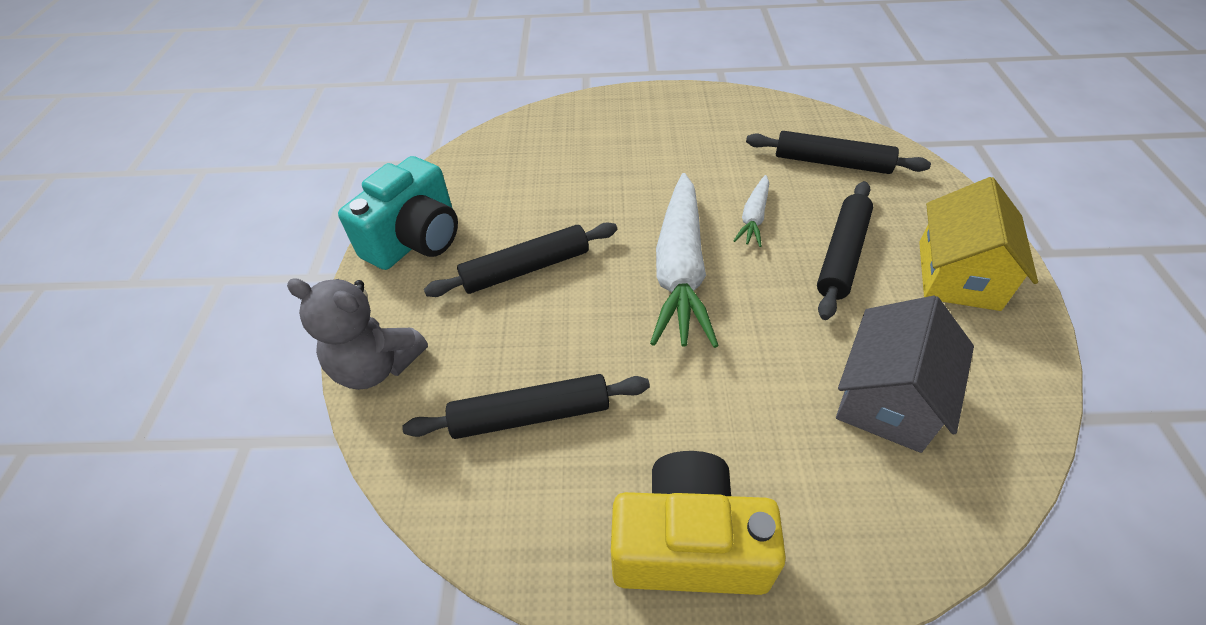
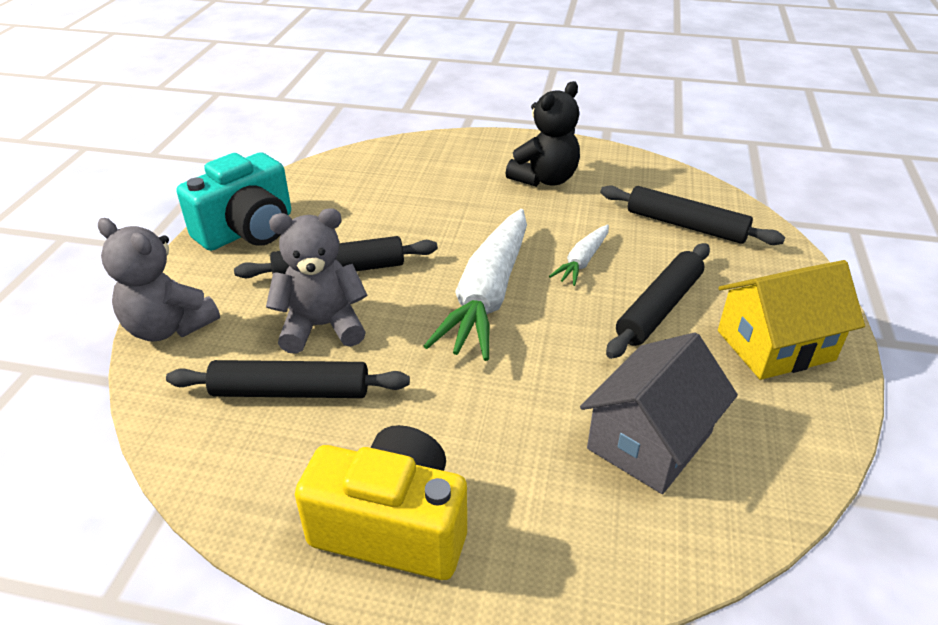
camera: 10 degrees right, 10 degrees down
yellow house [919,177,1038,311] -> yellow house turned 45 degrees clockwise [718,260,865,380]
none -> grey teddy bear [266,208,368,354]
none -> black teddy bear [505,81,580,187]

